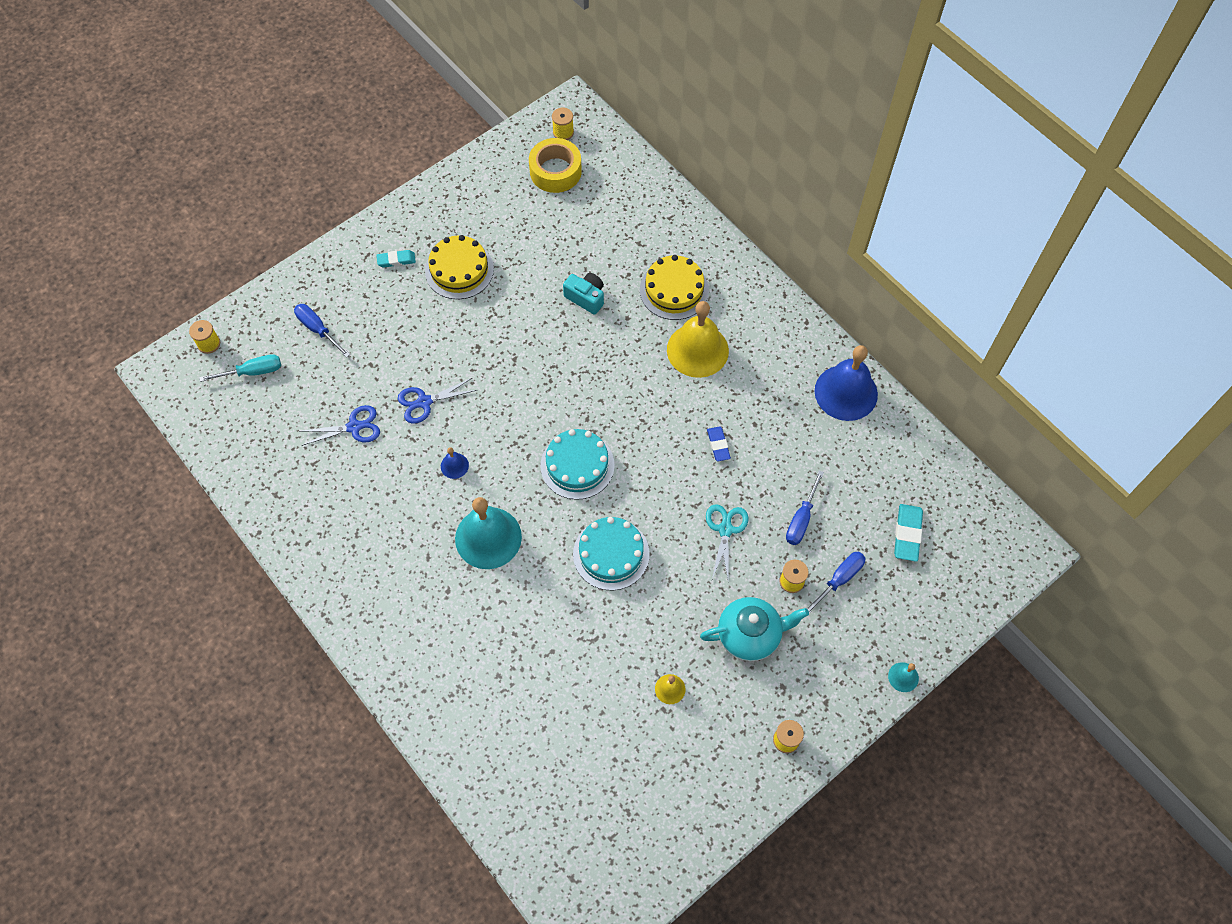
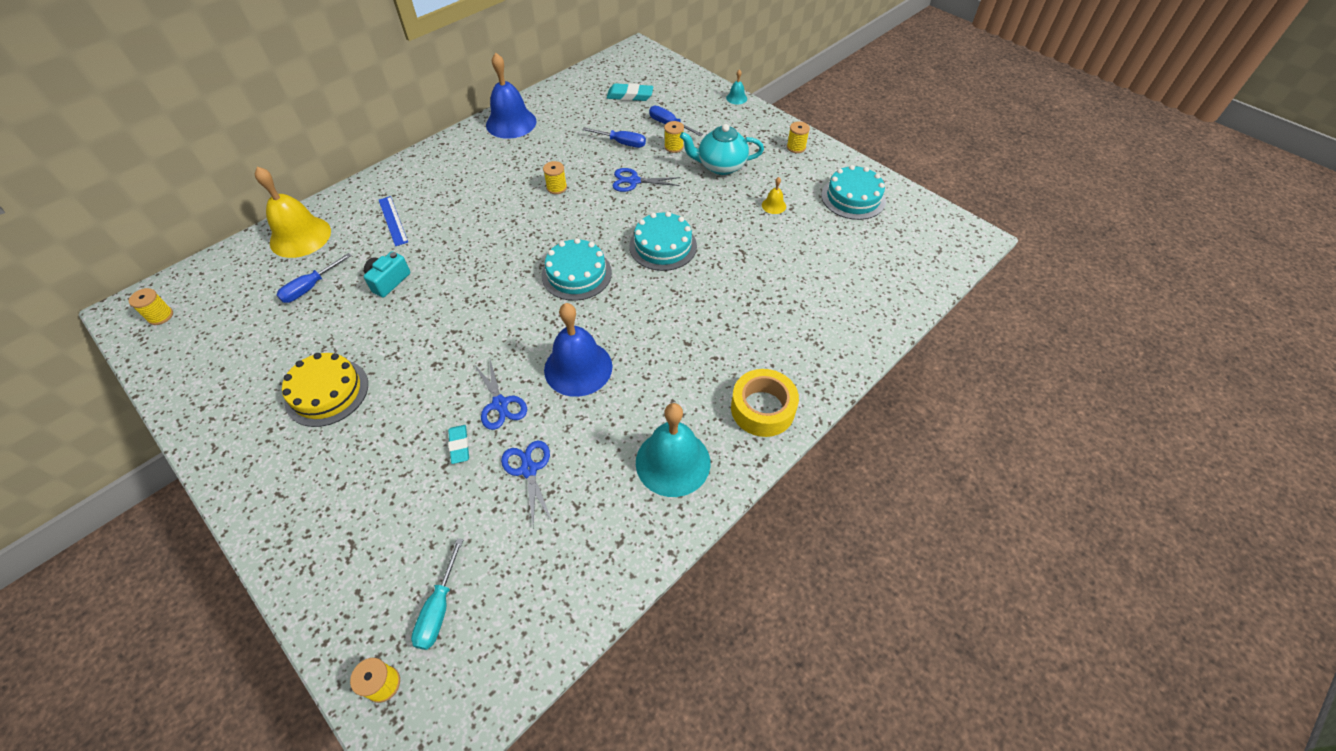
camera: 95 degrees left, 10 degrees down
turquoise screwdriver [199,354,281,382] -> turquoise screwdriver turned 150 degrees counterclockwise [411,538,463,650]
blue screwdriver [294,304,350,358] -> blue screwdriver moved to [277,253,352,303]
turquoise eraser [376,250,416,267] -> turquoise eraser moved to [448,425,469,464]
blue bell [441,447,469,479] -> blue bell [544,303,612,397], size x2.29
turquoise bell [455,497,522,569] -> turquoise bell moved to [636,403,710,497]
yellow tape [529,138,582,193] -> yellow tape moved to [731,369,799,437]
yellow cake [640,255,709,320] -> blue ruler [379,196,408,246]
yellow bell [667,301,729,378] -> yellow bell moved to [255,167,331,258]
turquoise teapot [700,597,809,661] -> turquoise teapot turned 75 degrees counterclockwise [680,124,764,175]
turquoise scissors [706,504,749,583] -> blue scissors [612,168,680,192]
blue eraser [707,426,731,461] -> yellow spool [543,161,567,194]
none -> turquoise cake [821,165,886,220]

